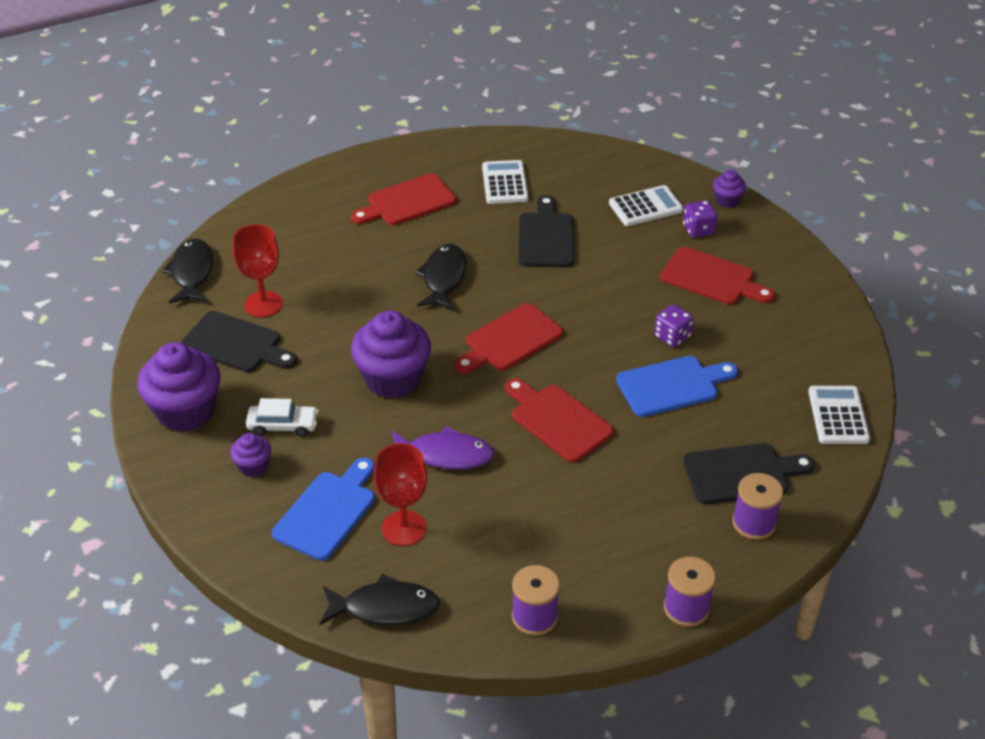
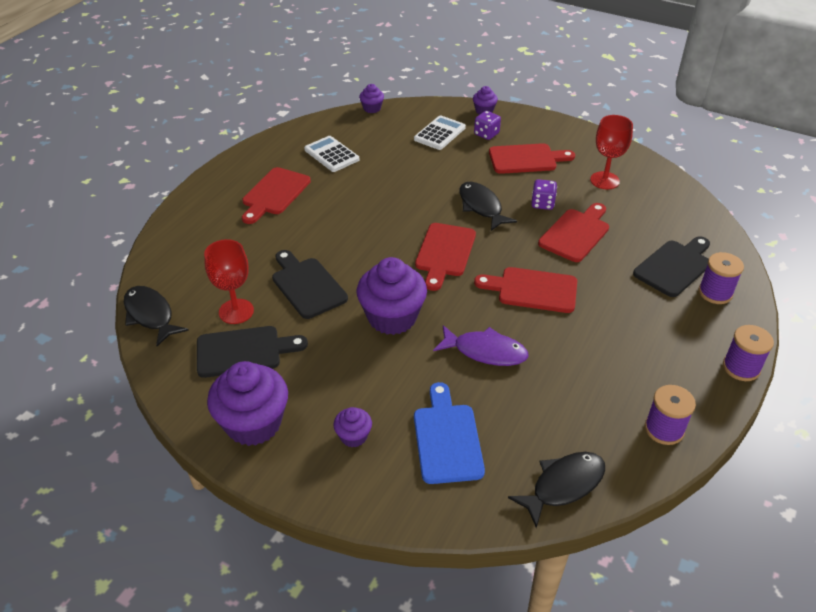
camera: 35 degrees left, 0 degrees up
white car [246,398,319,437] -> none
red goblet [374,443,427,546] -> red goblet moved to [590,115,633,189]
purple fish [392,426,495,470] -> purple fish turned 45 degrees clockwise [433,325,529,366]
black fish [414,244,467,310] -> black fish moved to [459,182,517,231]
black cutting board [518,195,574,267] -> black cutting board moved to [272,250,348,319]
blue cutting board [616,356,738,417] -> red cutting board [538,203,609,262]
white calculator [808,386,870,444] -> none
none -> purple cupcake [359,84,384,113]

